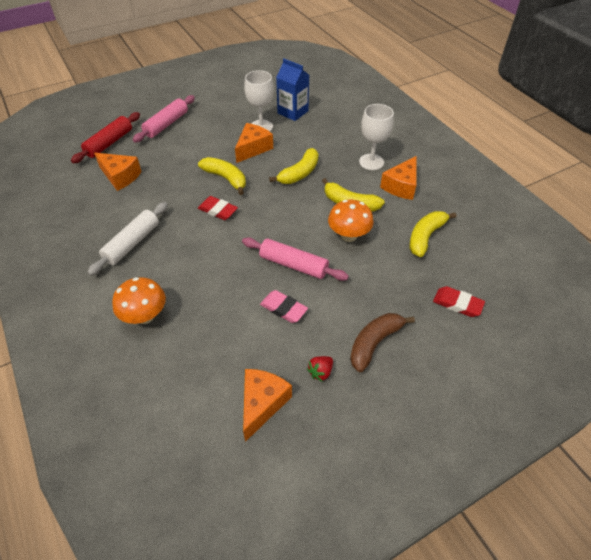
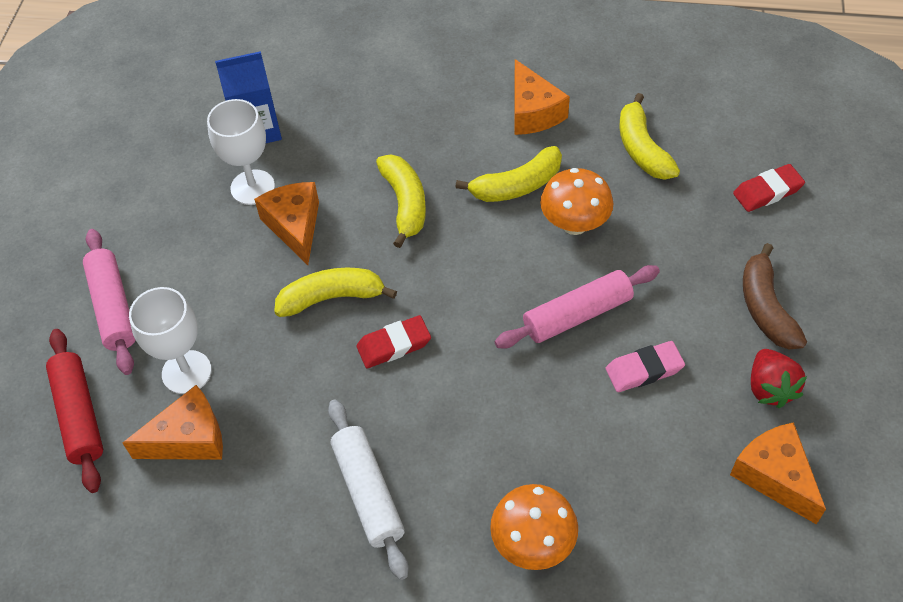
camera: 50 degrees left, 5 degrees up
red strawberry [307,356,333,382] -> red strawberry [751,349,807,408], size x1.52
white goblet [359,104,394,170] -> white goblet moved to [129,287,211,394]

